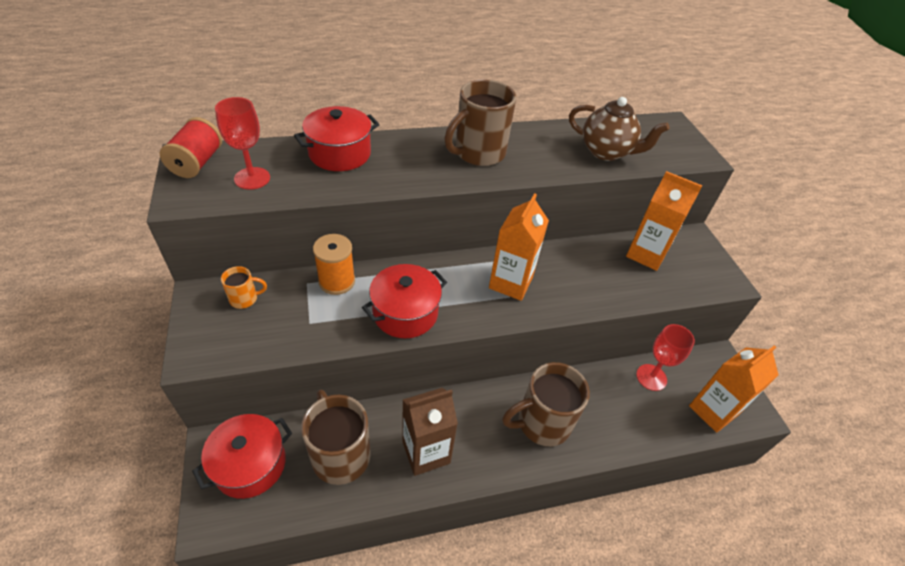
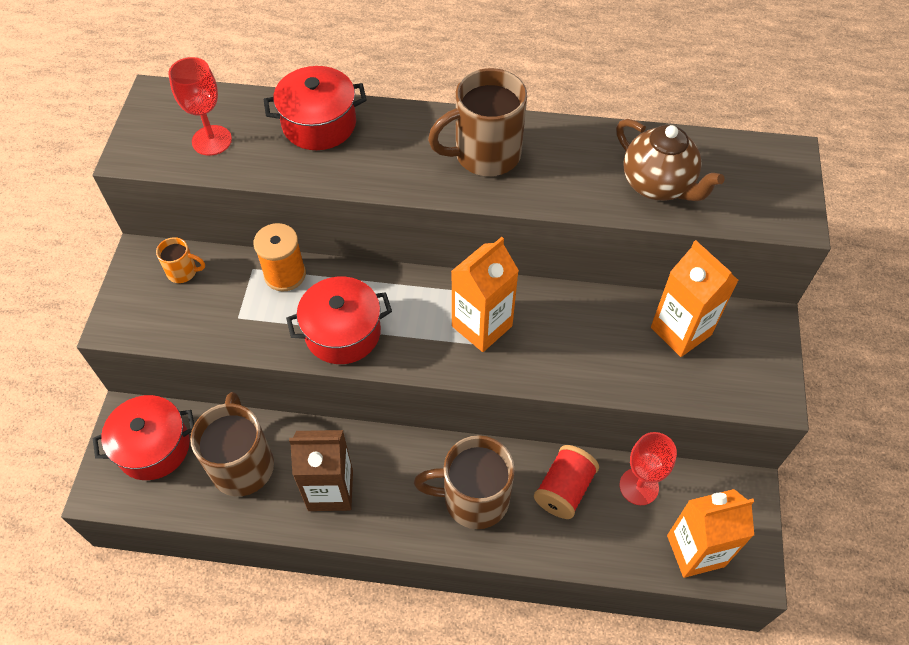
camera: 25 degrees right, 10 degrees up
red spool [160,117,222,178] -> red spool moved to [534,445,599,519]

